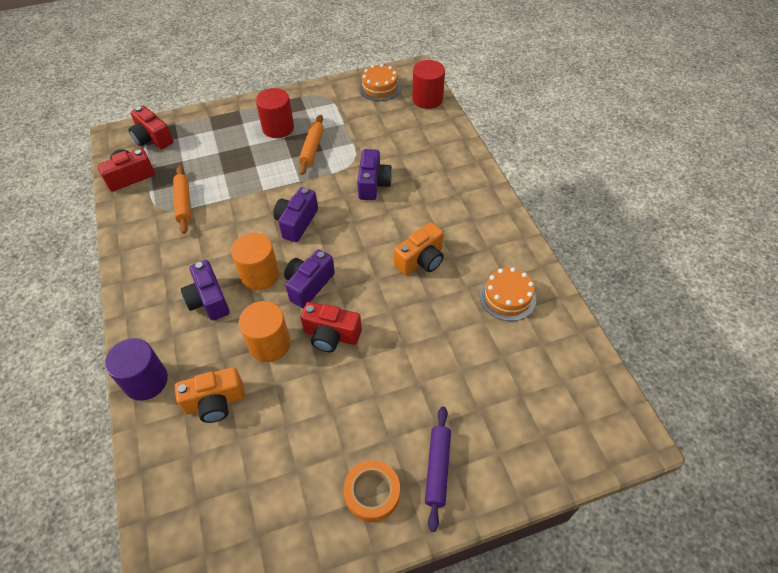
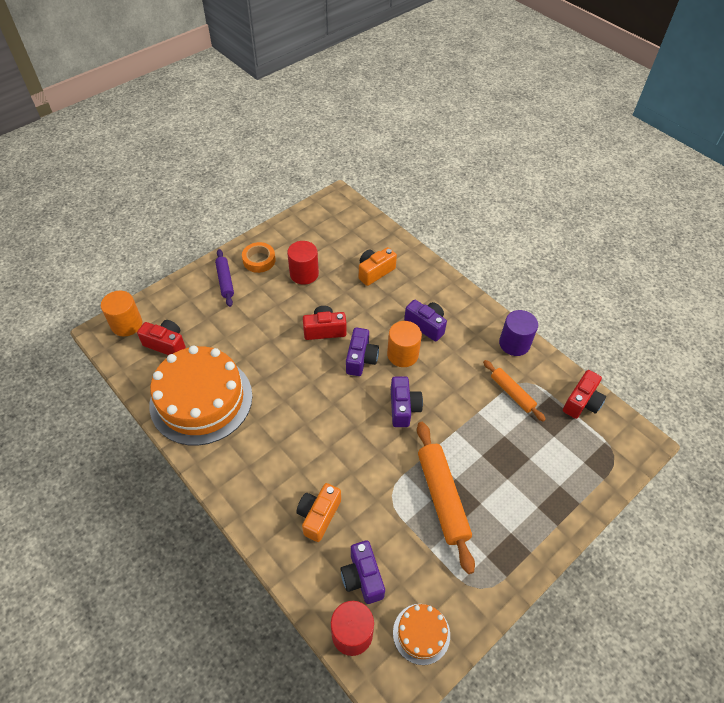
camera: 155 degrees right, 0 degrees up
purple cylinder [105,338,168,401] -> purple cylinder moved to [499,310,538,356]
red camera [128,106,173,149] -> red camera moved to [137,320,186,355]
orange cylinder [239,301,291,362] -> orange cylinder moved to [101,291,142,337]
red cylinder [256,88,294,138] -> red cylinder moved to [287,241,319,285]
orange rolling pin [299,115,324,175] -> orange rolling pin [417,422,475,574], size x1.69
purple camera [357,149,392,200] -> purple camera moved to [340,540,385,604]
orange camera [394,222,444,275] -> orange camera moved to [296,483,341,542]
orange cake [480,268,536,321] -> orange cake [150,346,252,445], size x2.18

